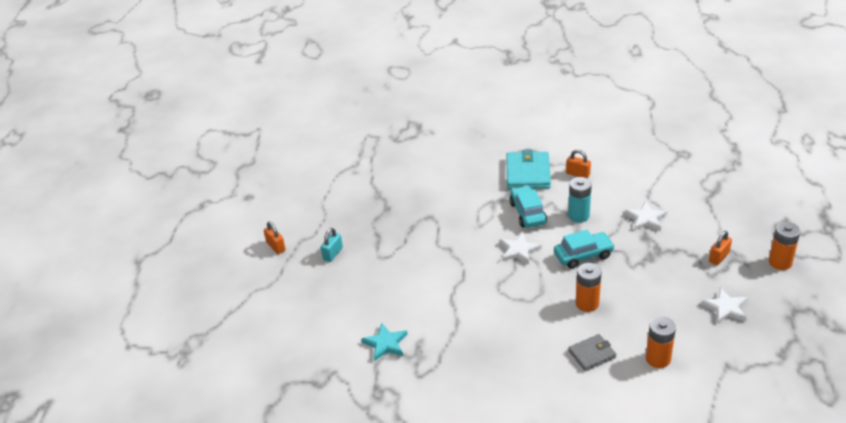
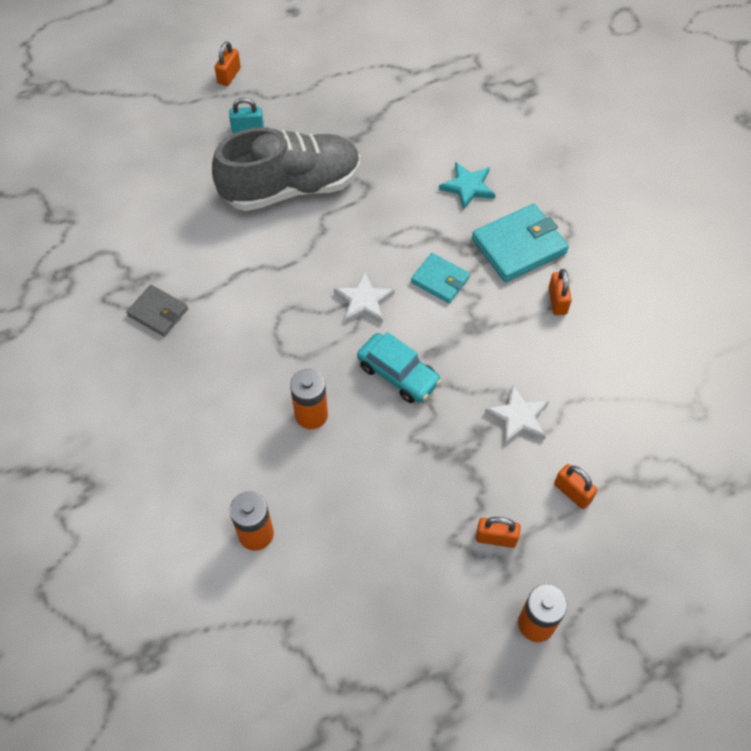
camera: 55 degrees right, 20 degrees up
turquoise star [361,323,408,361] -> turquoise star moved to [439,162,496,210]
turquoise car [509,186,547,228] -> turquoise wallet [411,253,470,303]
turquoise battery [568,177,592,222] -> none
grey wallet [568,334,616,371] -> grey wallet moved to [126,285,188,336]
white star [701,288,748,324] -> none
none -> grey shoe [212,127,360,211]
none -> orange padlock [554,464,597,509]

